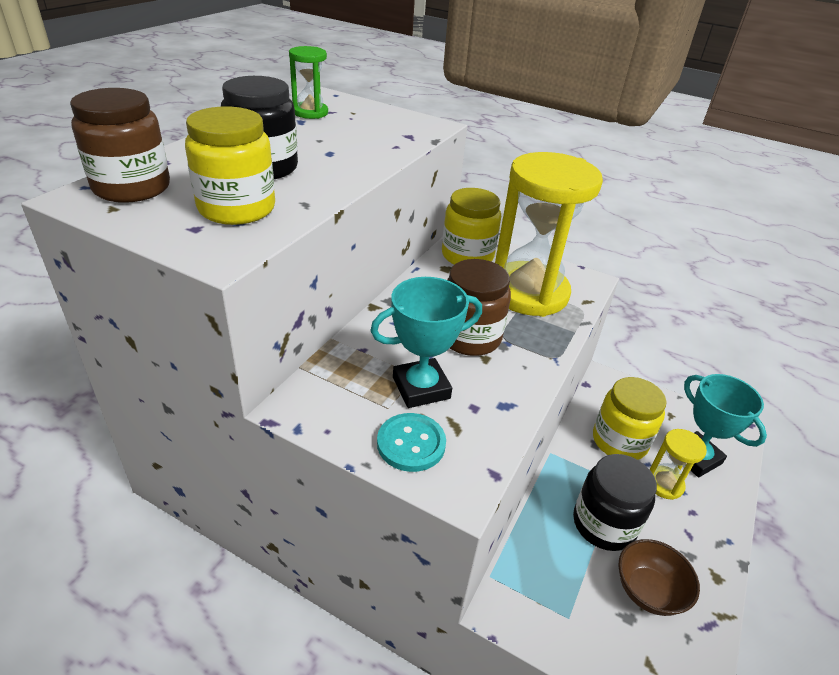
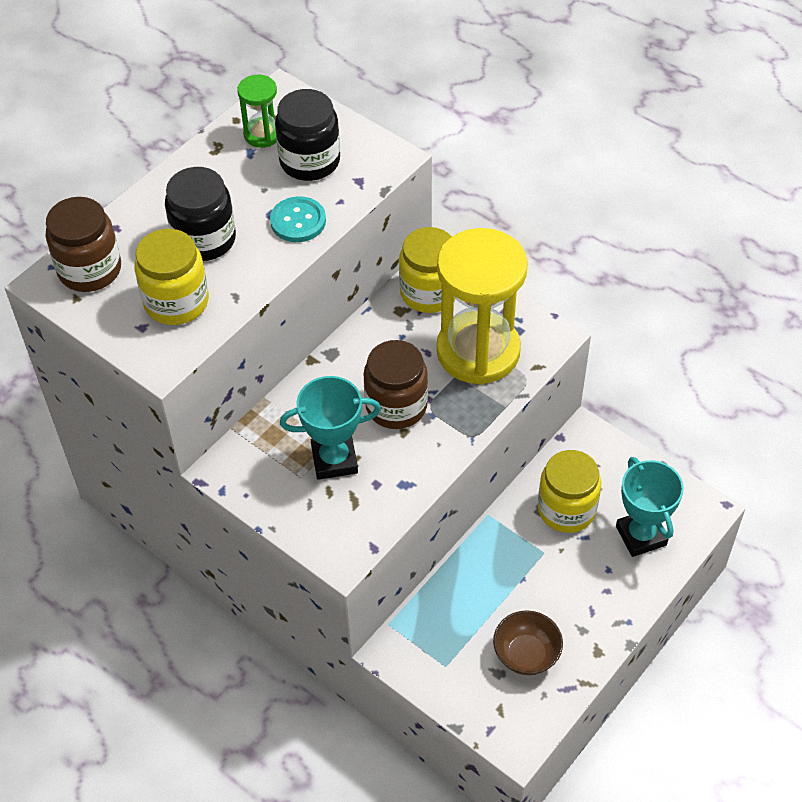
camera: 15 degrees right, 15 degrees up
turquoise button [377,413,446,472] -> turquoise button moved to [270,196,326,242]
black jar [573,454,657,551] -> black jar moved to [275,89,340,181]
yellow hourglass [650,429,707,500] -> none

